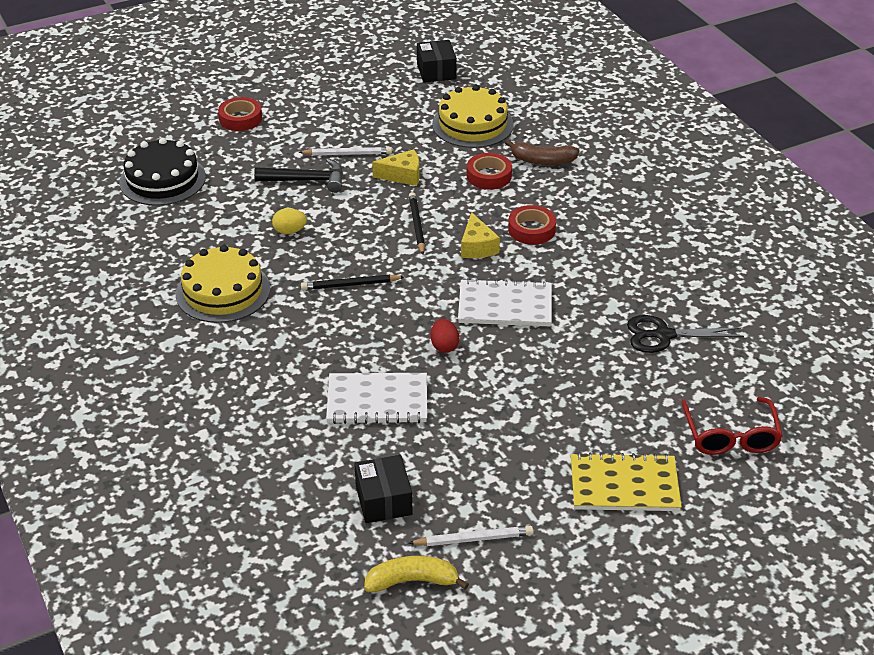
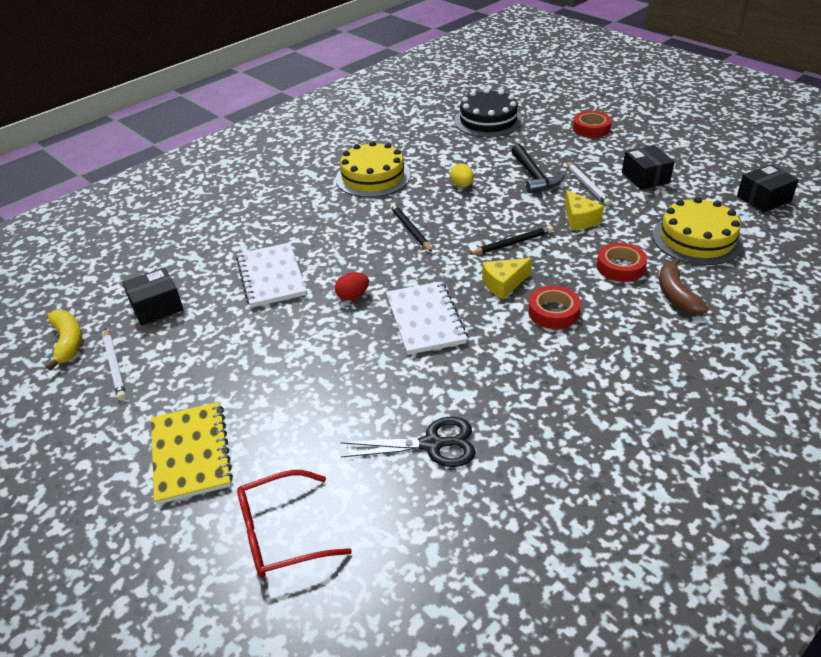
camera: 75 degrees right, 0 degrees up
black scissors [627,315,744,353] -> black scissors turned 105 degrees clockwise [341,417,476,467]
none -> black box [622,145,675,190]

